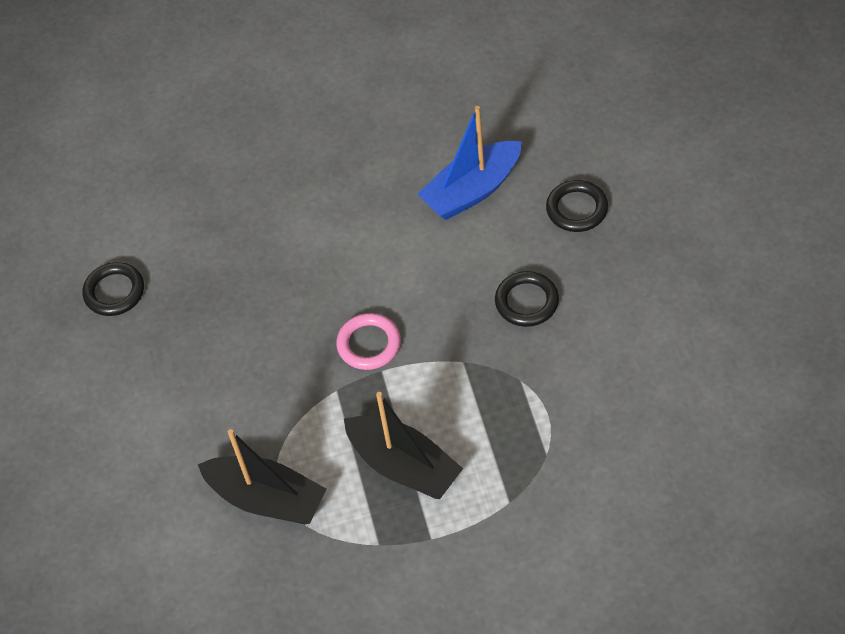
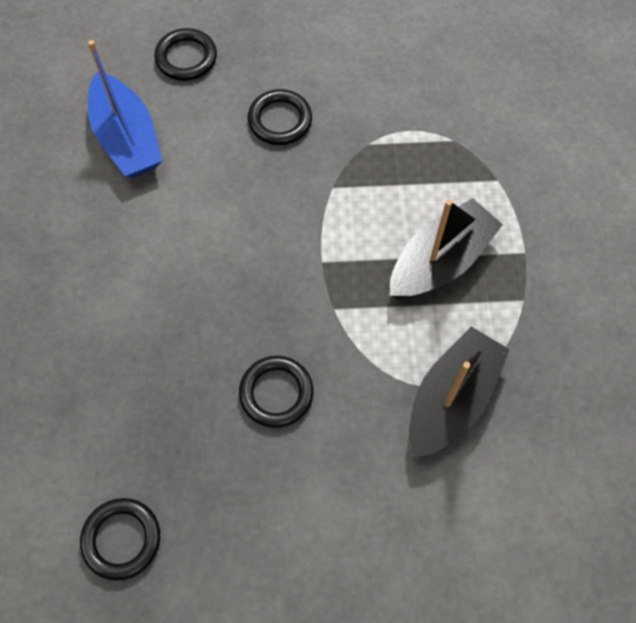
camera: 85 degrees left, 10 degrees up
pink ring [336,313,401,370] -> none
none -> black ring [239,356,314,428]

